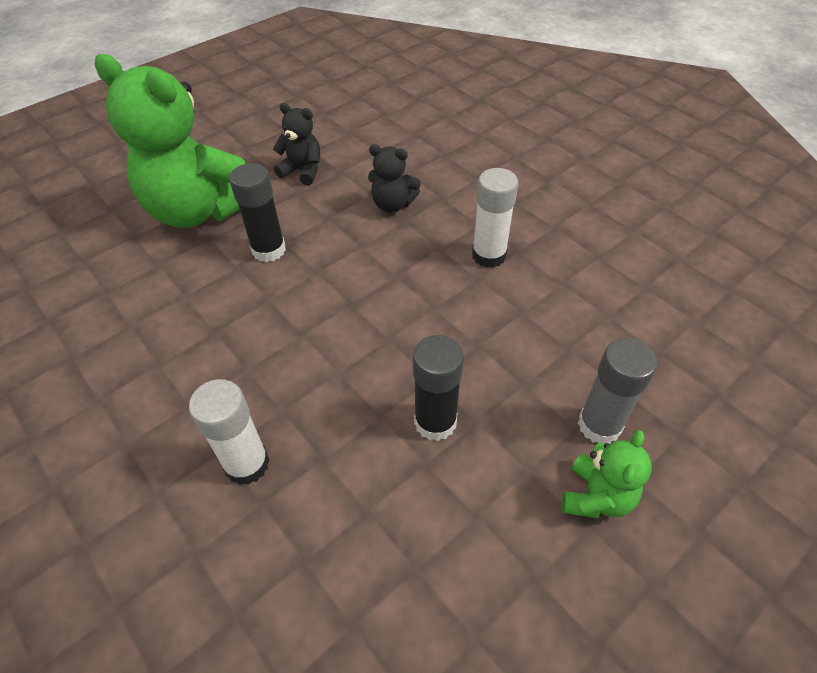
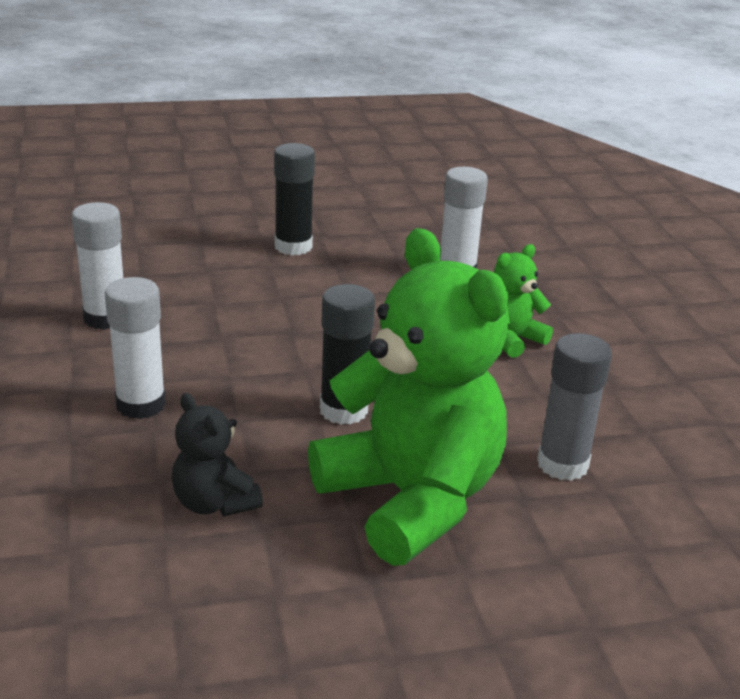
camera: 155 degrees left, 20 degrees down
black teddy bear [368,144,421,212] -> white glue stick [105,277,166,419]
green teddy bear [562,430,652,518] -> green teddy bear moved to [494,244,553,358]
grey glue stick [578,338,657,444] -> grey glue stick moved to [537,333,612,481]

